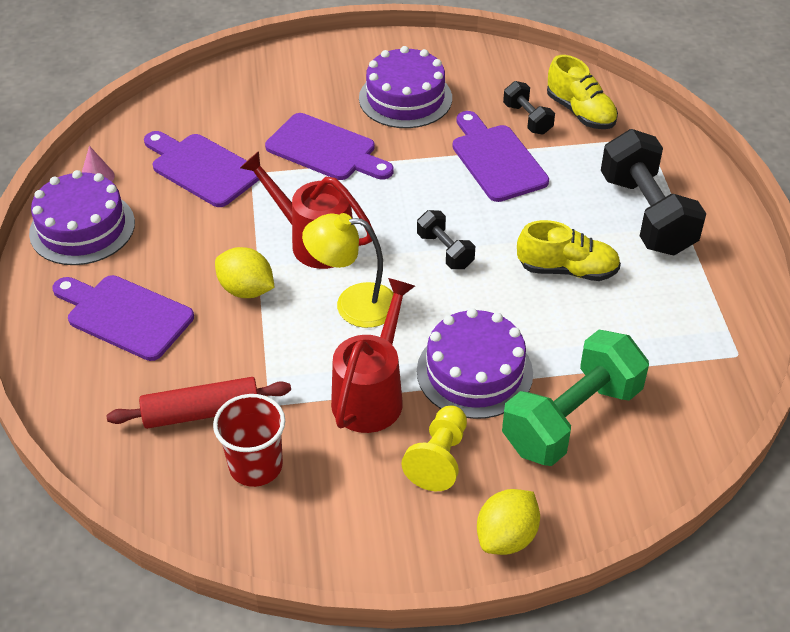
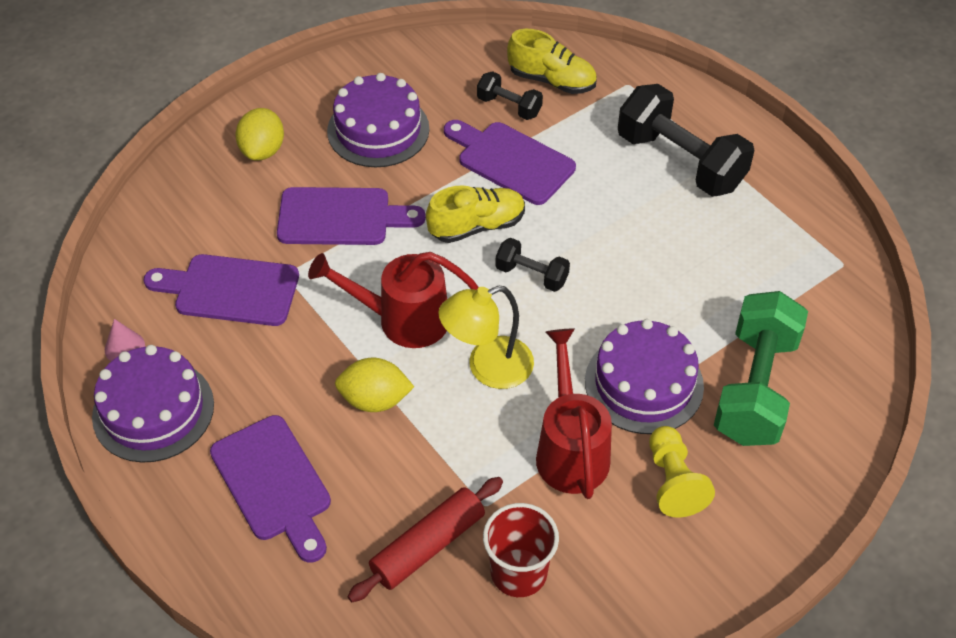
camera: 30 degrees left, 5 degrees up
purple cutting board [52,275,194,361] -> purple cutting board turned 120 degrees counterclockwise [210,415,331,563]
yellow lemon [477,489,540,555] -> yellow lemon moved to [235,108,284,160]
yellow shoe [517,220,621,281] -> yellow shoe moved to [426,185,525,243]

